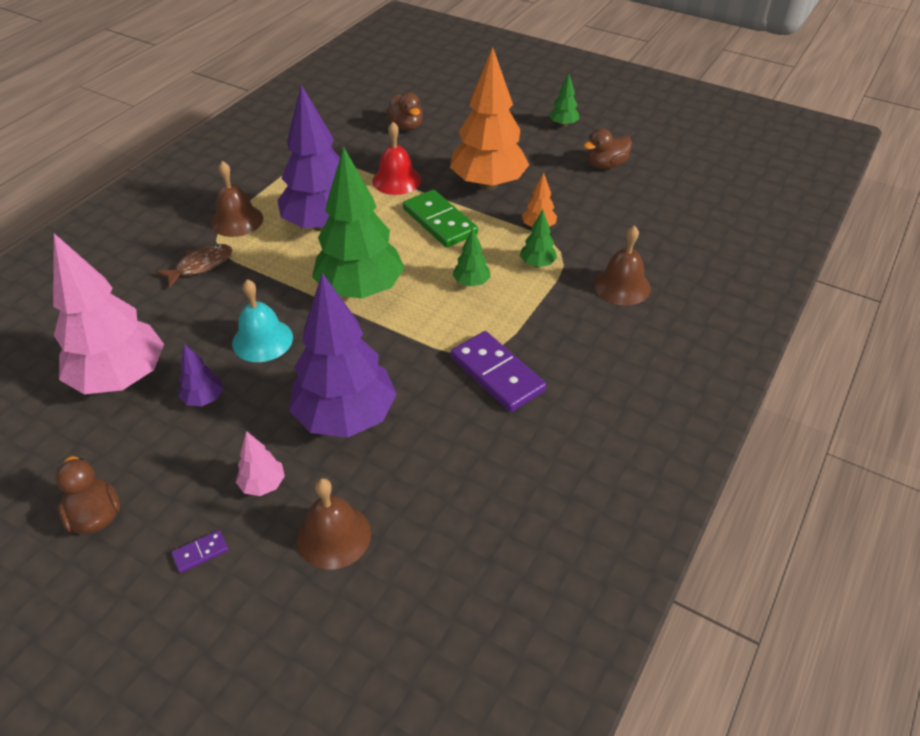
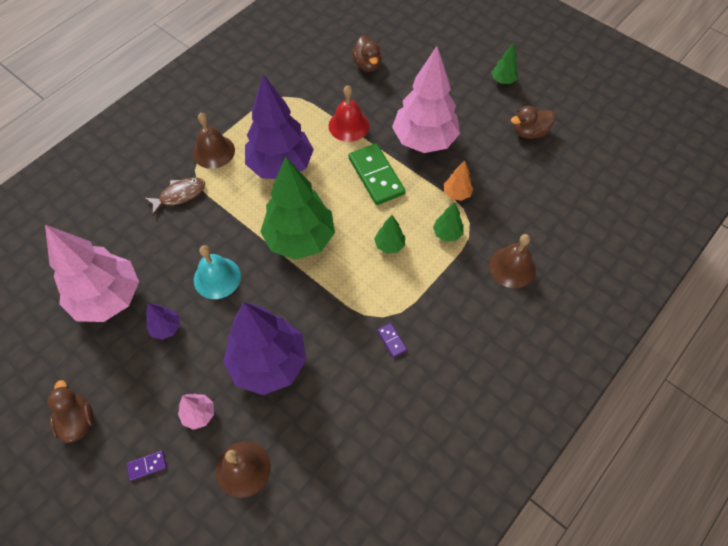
camera: 10 degrees right, 15 degrees up
orange tree [450,47,529,190] -> pink tree [392,46,460,153]
purple domino [451,331,546,412] -> purple domino [377,323,407,358], size x0.44

